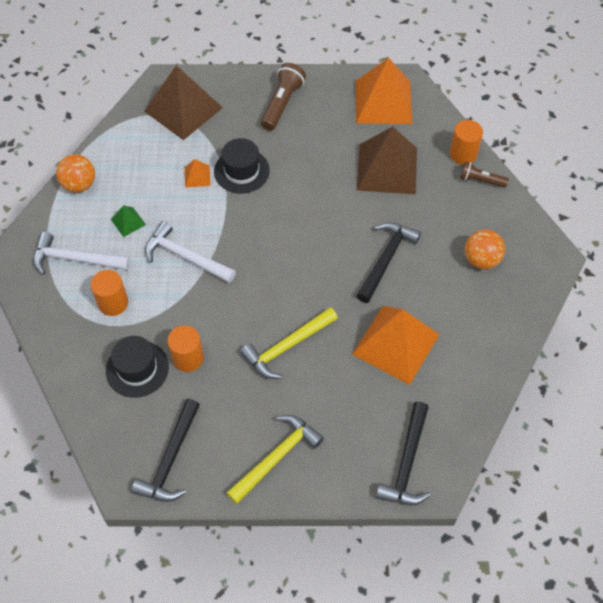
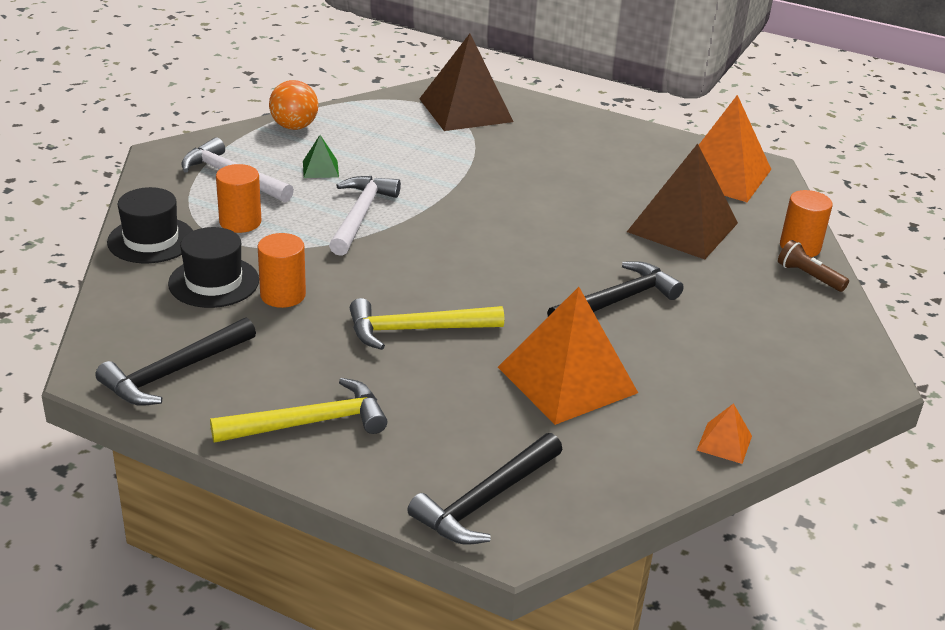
camera: 25 degrees right, 25 degrees down
white hammer [145,221,236,283] -> white hammer turned 45 degrees clockwise [329,176,401,256]
orange pyramid [185,159,211,188] -> orange pyramid moved to [697,403,752,464]
black hat [214,138,270,193] -> black hat moved to [107,187,193,264]
brown flashlight [261,63,306,131] -> none
orange ball [465,229,505,269] -> none

